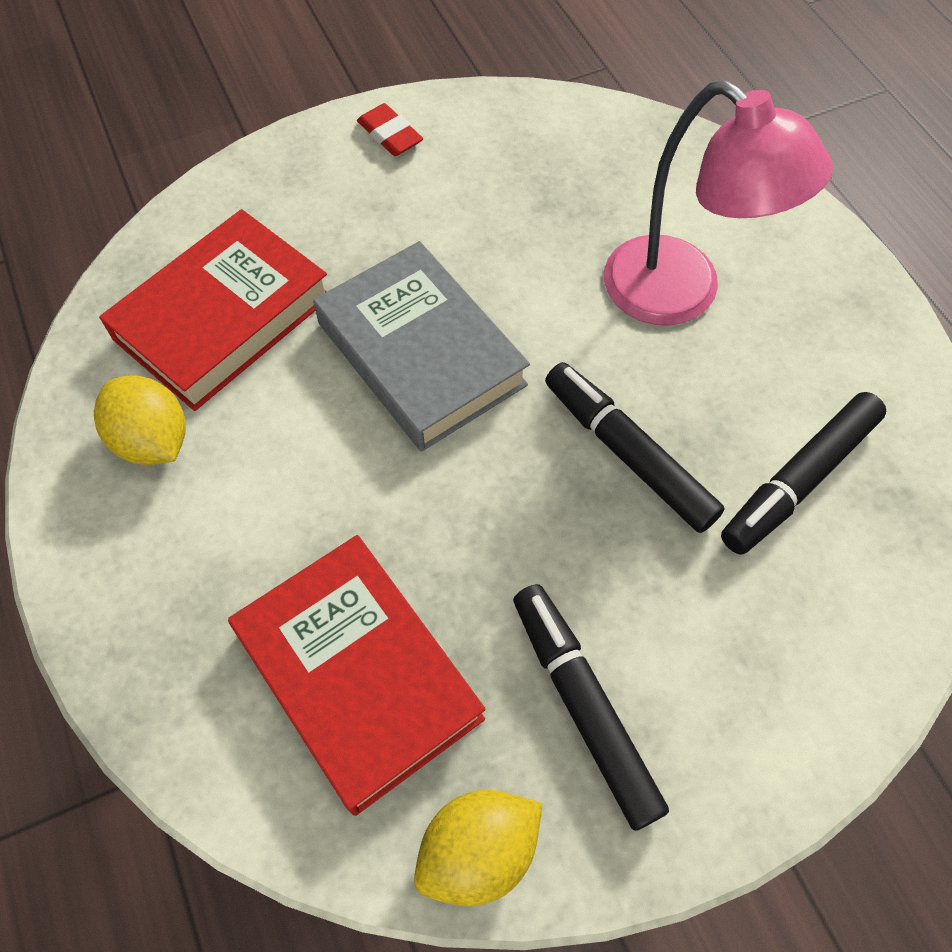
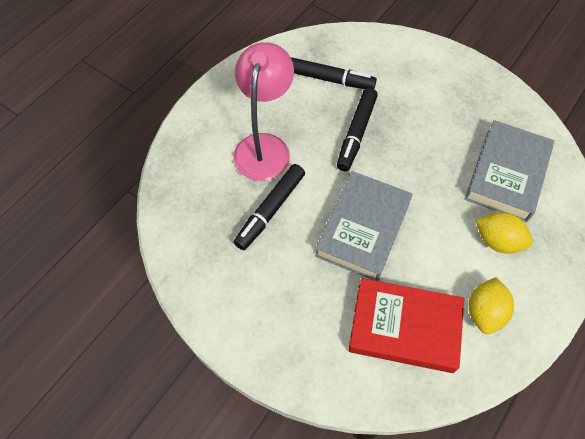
camera: 120 degrees left, 0 degrees up
red book [228,535,486,816] -> grey book [465,120,554,222]
red eraser [357,103,423,156] -> none
yellow lemon [414,790,543,907] -> yellow lemon moved to [476,212,533,254]
black marker [513,584,669,831] -> black marker moved to [234,164,305,250]

